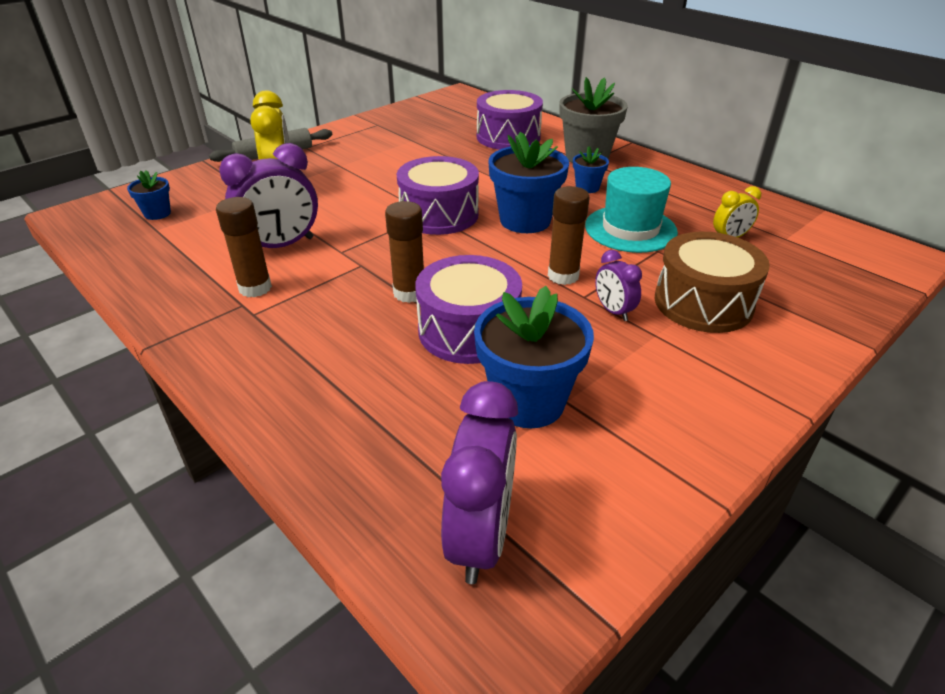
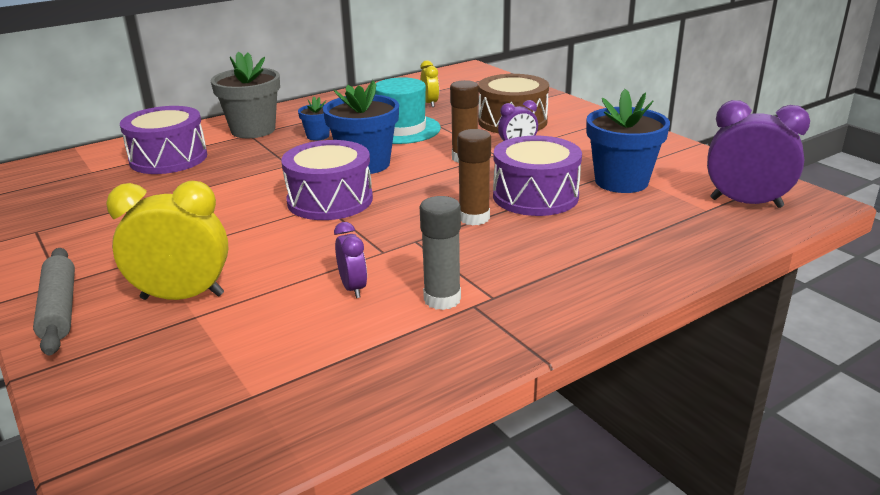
camera: 80 degrees left, 10 degrees down
blue flower pot [127,170,171,220] -> none
brown glue stick [216,197,272,297] -> grey glue stick [420,196,461,310]
purple clock [219,143,318,248] -> purple clock [334,222,367,298], size x0.54

